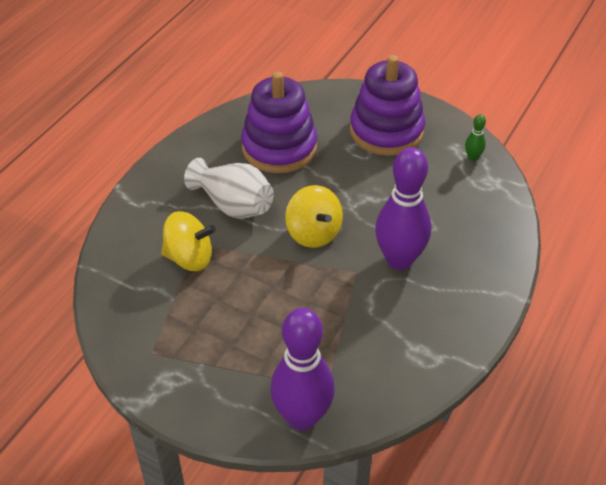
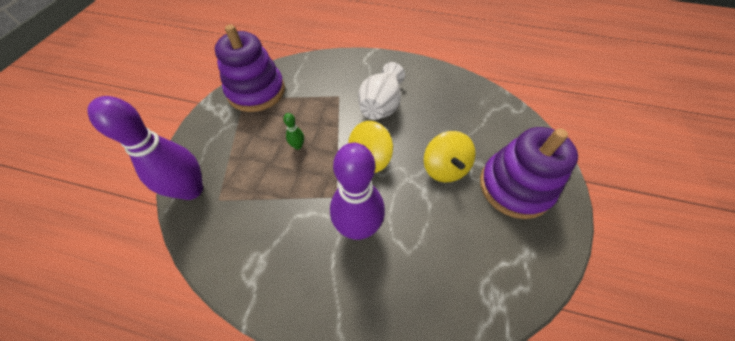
camera: 75 degrees right, 10 degrees up
yellow spinning top [161,211,216,271] -> yellow spinning top moved to [424,131,476,182]
purple stacking toy [241,72,317,173] -> purple stacking toy moved to [215,24,285,112]
green bowling pin [465,114,486,161] -> green bowling pin moved to [283,113,304,150]

